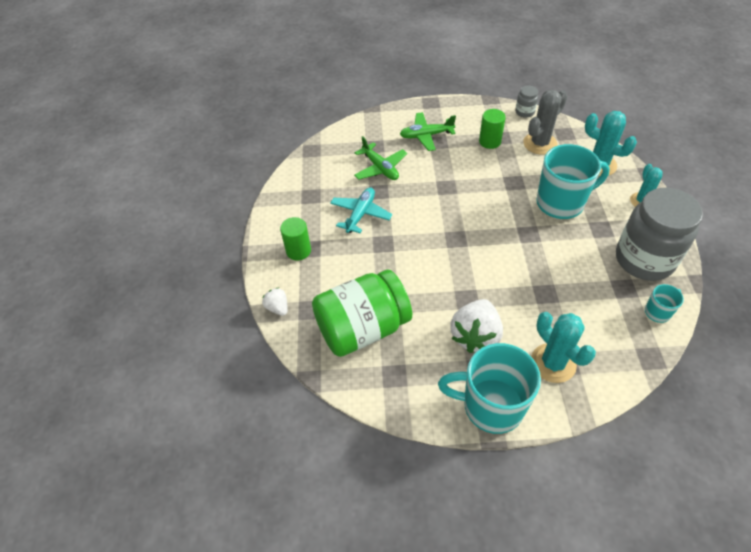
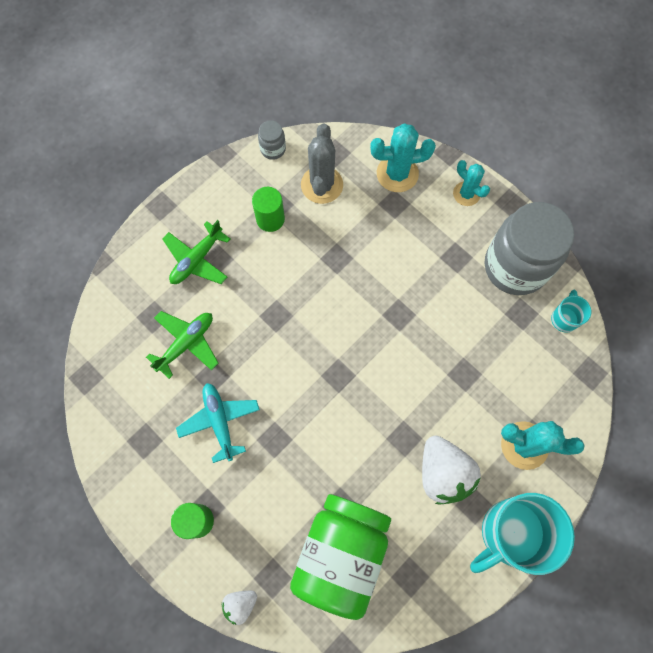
camera: 45 degrees left, 20 degrees up
white strawberry [262,288,288,316] -> white strawberry turned 45 degrees counterclockwise [222,591,257,625]
green plane [354,136,407,180] -> green plane turned 60 degrees counterclockwise [146,311,218,379]
turquoise mug [536,144,610,219] -> none

